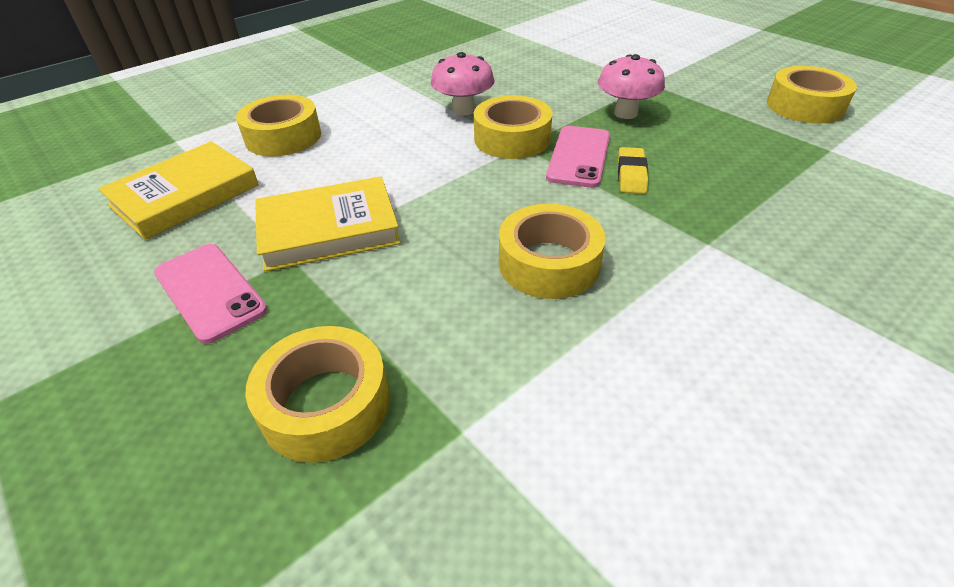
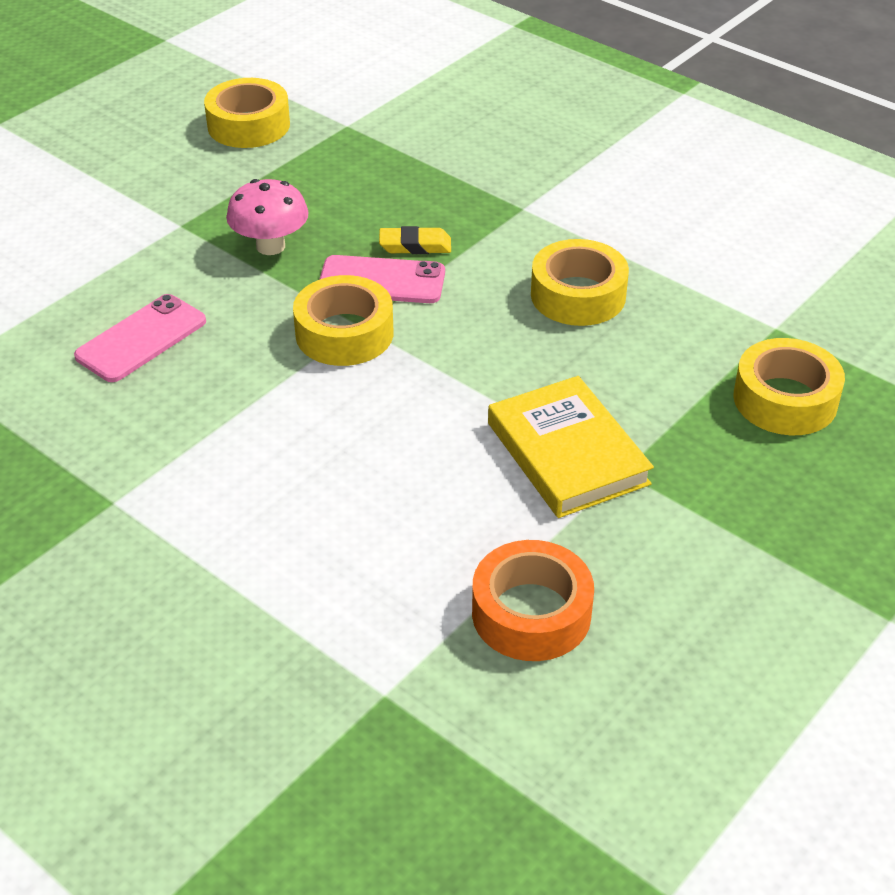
camera: 100 degrees left, 0 degrees up
yellow book [98,141,259,240] -> orange tape [472,540,594,661]
pink phone [154,244,268,344] -> pink phone moved to [74,294,206,382]
yellow tape [236,95,321,156] -> none
pink mushroom [431,52,495,115] -> none

